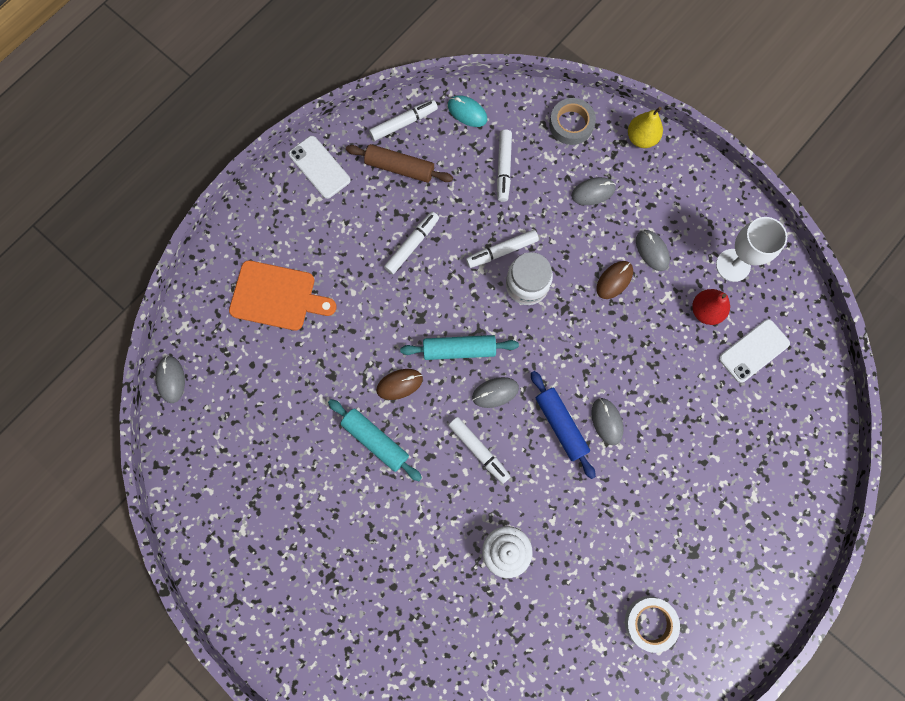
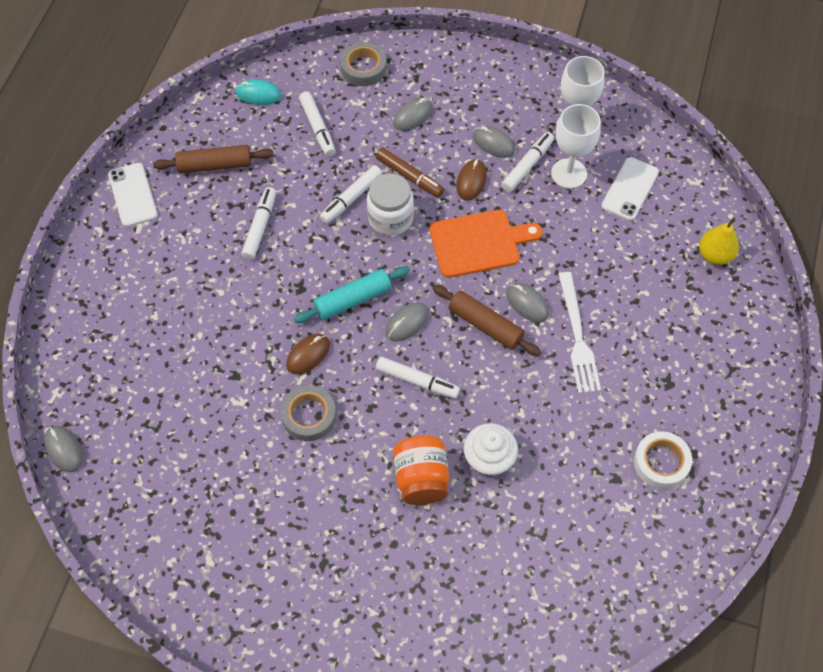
camera: 25 degrees left, 15 degrees down
orange cutting board [229,260,337,331] -> orange cutting board moved to [430,210,543,278]
white phone [289,136,351,199] -> white phone turned 45 degrees clockwise [108,163,158,227]
turquoise rolling pin [328,399,422,481] -> grey tape [281,385,336,441]
white marker [369,100,438,141] -> white marker moved to [501,132,554,192]
blue rolling pin [531,371,596,479] -> brown rolling pin [433,285,541,356]
yellow pear [628,107,663,148] -> yellow pear moved to [699,217,739,265]
red pear [692,289,730,325] -> white goblet [551,104,601,189]
none -> brown marker [376,148,444,198]
none -> orange jar [393,436,449,505]
none -> white fork [558,272,601,393]

